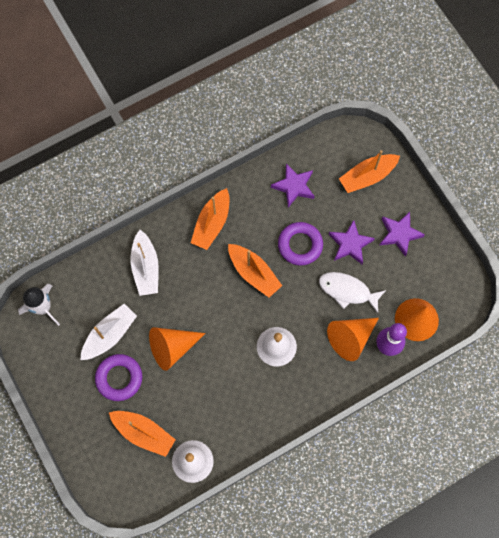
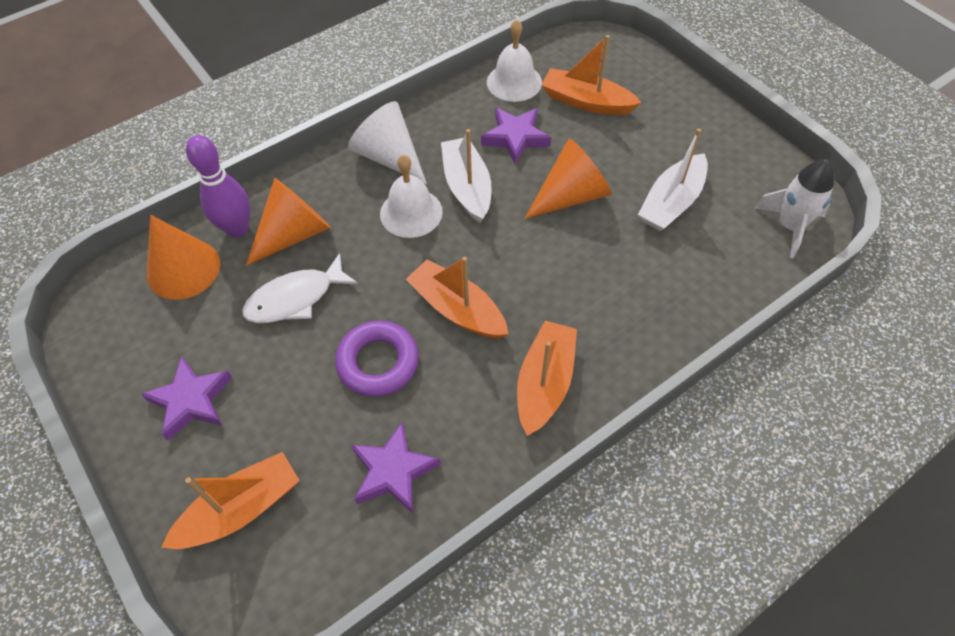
camera: 175 degrees right, 15 degrees down
purple ring [95,354,142,401] -> none
white boat [131,230,159,296] -> white boat moved to [441,129,492,223]
white fish [319,272,386,313] -> white fish turned 135 degrees clockwise [242,253,358,323]
purple star [329,220,375,264] -> purple star moved to [481,108,551,164]
none -> white cone [348,101,427,185]

